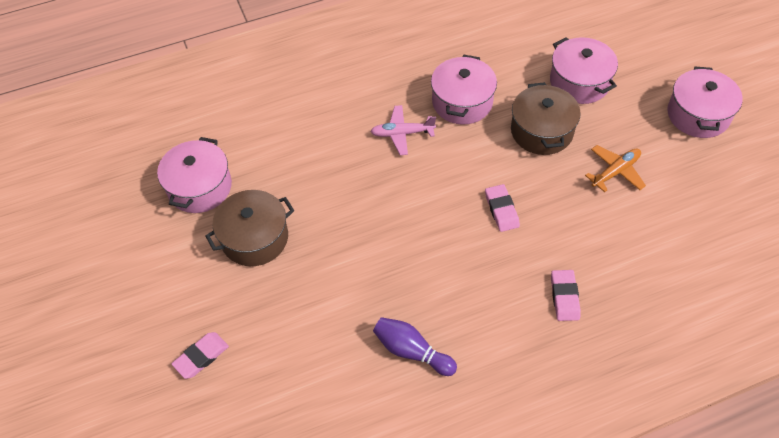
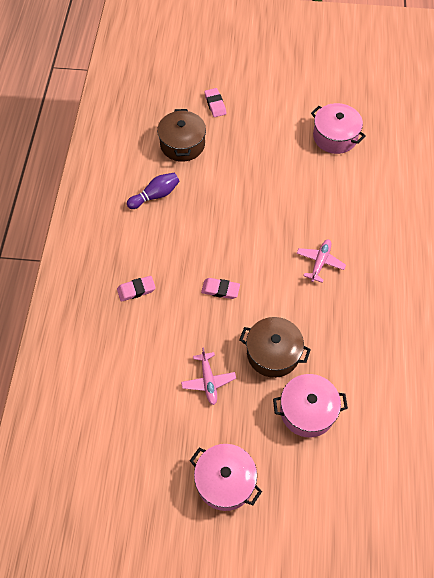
camera: 115 degrees right, 5 degrees up
brown pot [205,190,294,266] -> brown pot moved to [157,109,206,162]
pink pot [431,55,497,125] -> none
pink eraser [551,270,581,321] -> pink eraser turned 45 degrees counterclockwise [117,276,156,302]
orange plane [585,145,646,192] -> pink plane [181,347,236,405]

